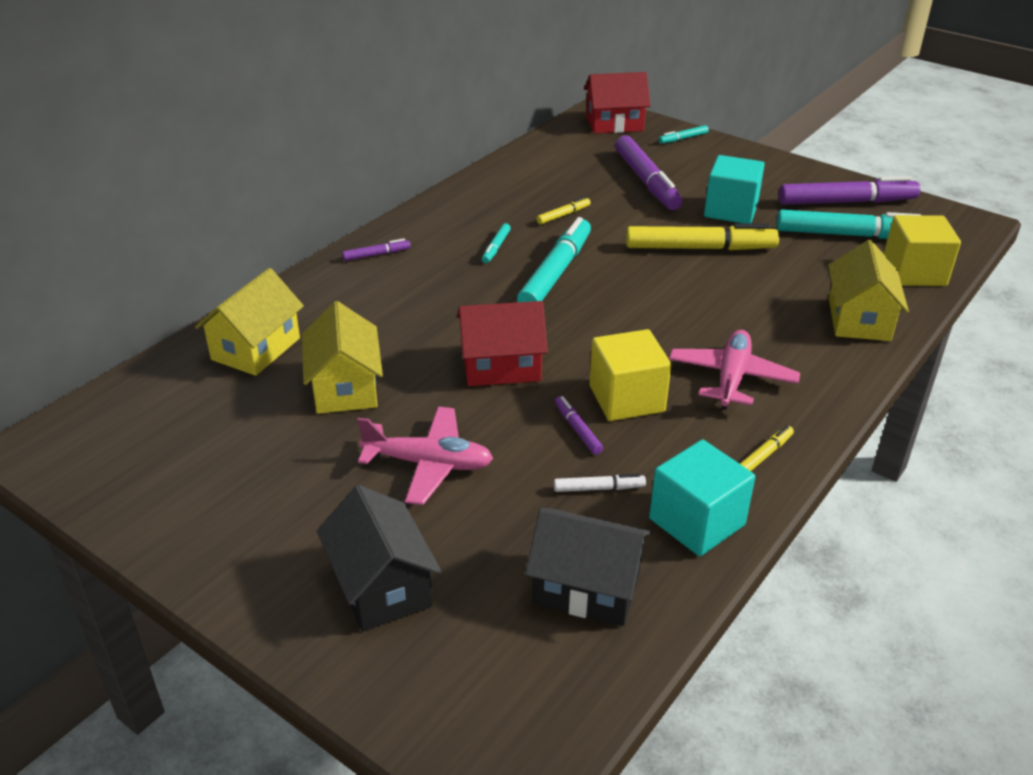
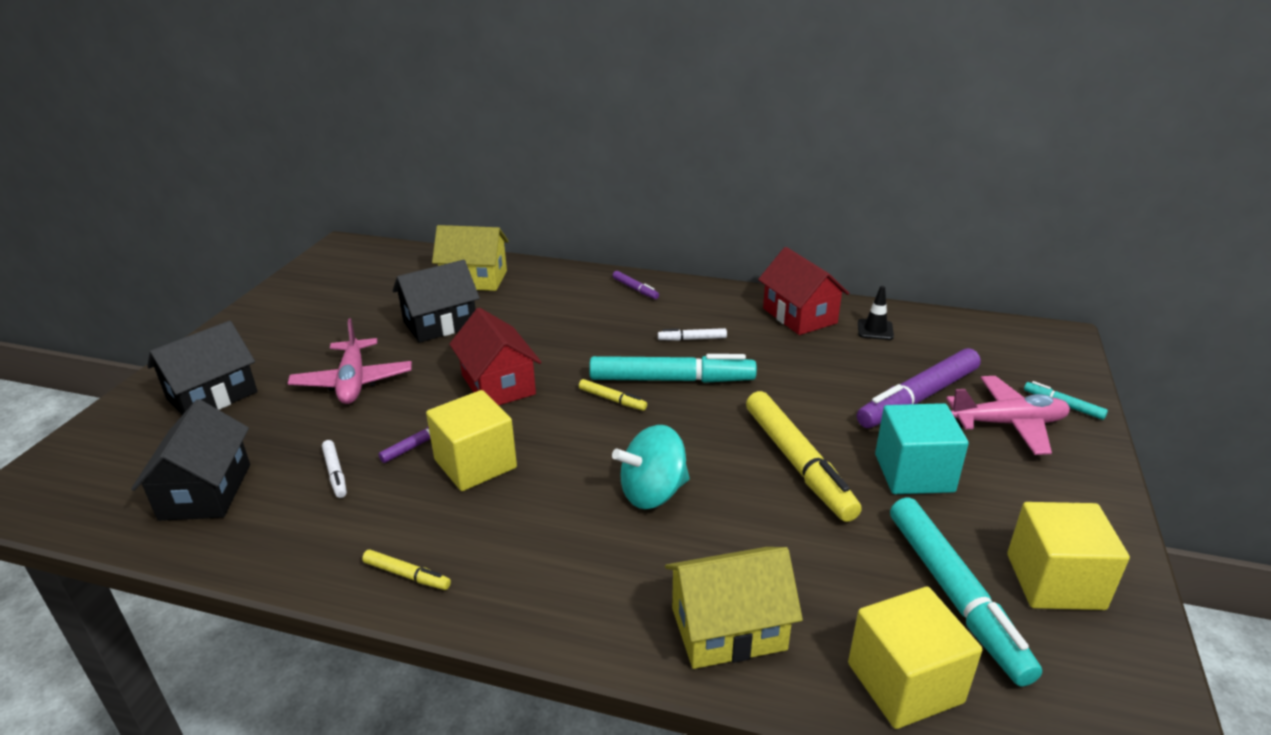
camera: 70 degrees right, 5 degrees down
yellow house [302,301,383,414] -> black house [393,260,480,343]
turquoise marker [482,223,511,263] -> white marker [658,328,727,341]
yellow marker [536,197,591,225] -> yellow marker moved to [579,379,647,411]
red house [584,72,650,134] -> red house moved to [758,247,849,335]
turquoise cube [649,440,755,556] -> none
pink plane [669,330,800,410] -> pink plane moved to [946,376,1070,455]
purple marker [779,176,920,205] -> yellow cube [1007,502,1130,610]
none -> turquoise spinning top [612,425,690,509]
none -> black traffic cone [858,286,894,340]

